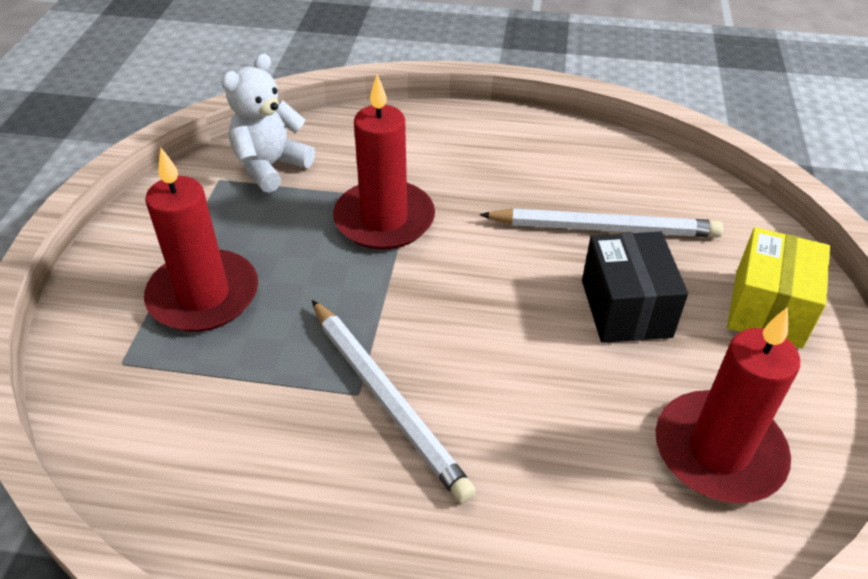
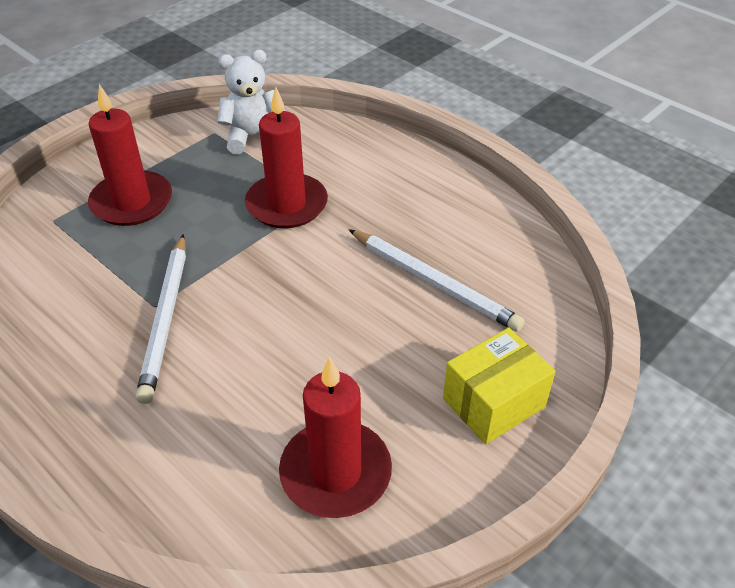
camera: 35 degrees right, 0 degrees up
black box [582,231,688,343] -> none

